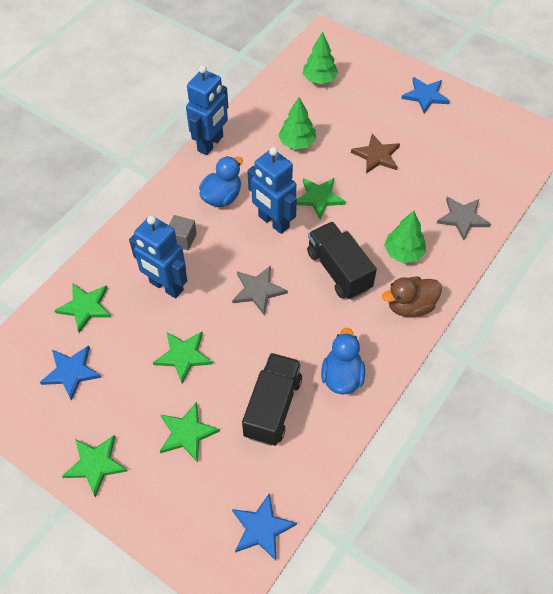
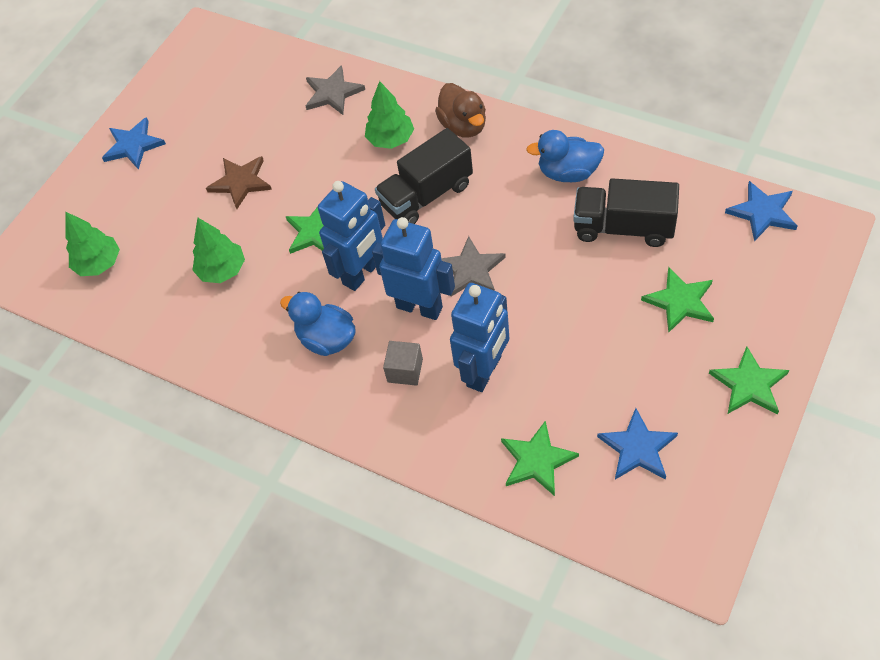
camera: 90 degrees left, 0 degrees up
green star [153,332,213,384] -> none
blue robot [186,65,228,155] -> blue robot moved to [372,217,455,320]

